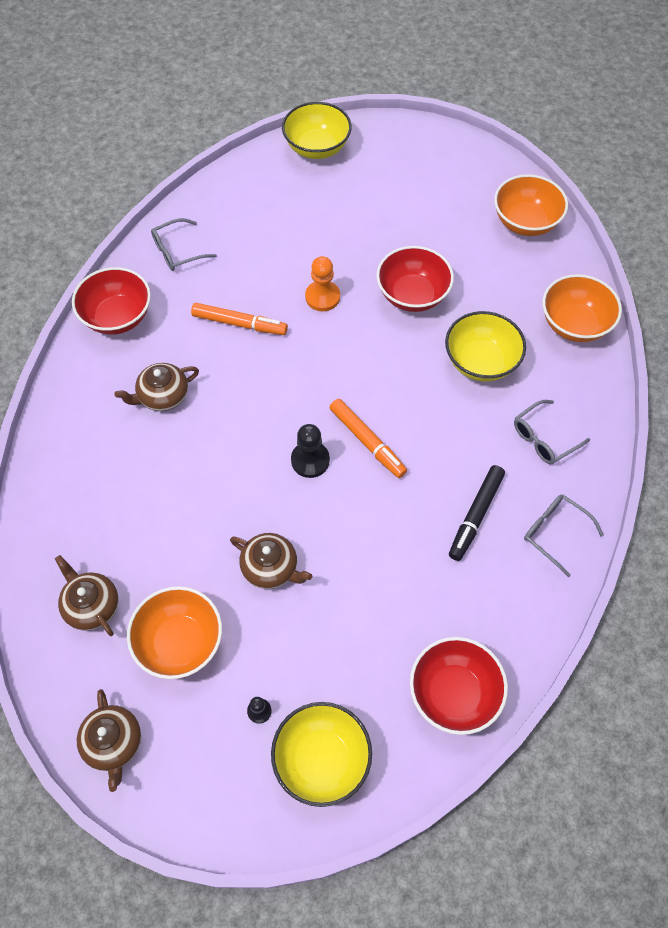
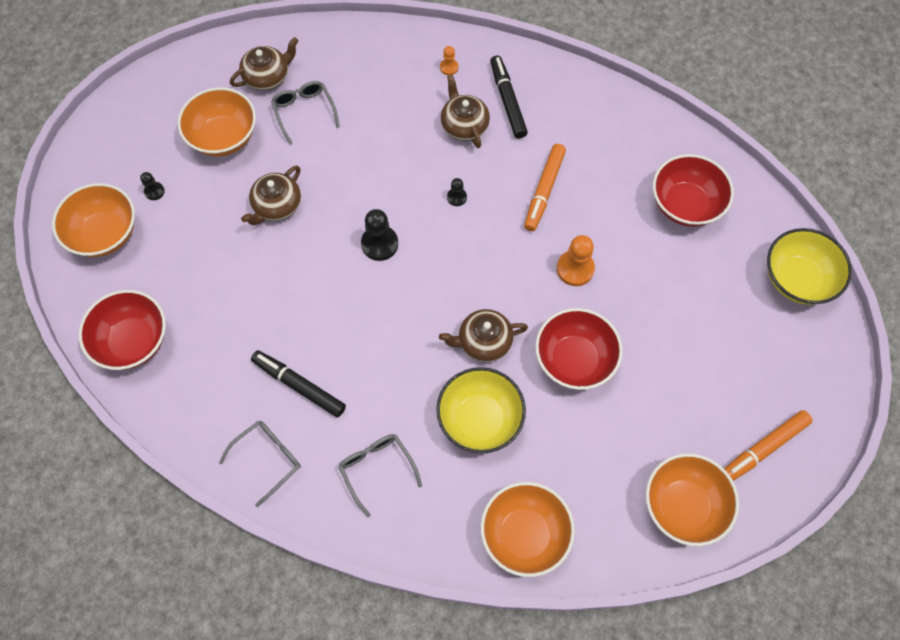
camera: 95 degrees right, 5 degrees up
red bowl [72,267,151,335] -> red bowl moved to [653,154,734,227]
brown teapot [77,689,141,792] -> brown teapot moved to [439,309,528,362]
grey glasses [151,218,217,271] -> grey glasses moved to [271,81,340,145]
yellow bowl [271,702,372,807] -> orange bowl [52,183,135,257]
orange marker [330,399,407,478] -> orange marker moved to [724,410,813,481]
none -> orange pawn [440,46,458,75]
none -> black pawn [447,178,467,206]
none -> black marker [490,55,528,139]

